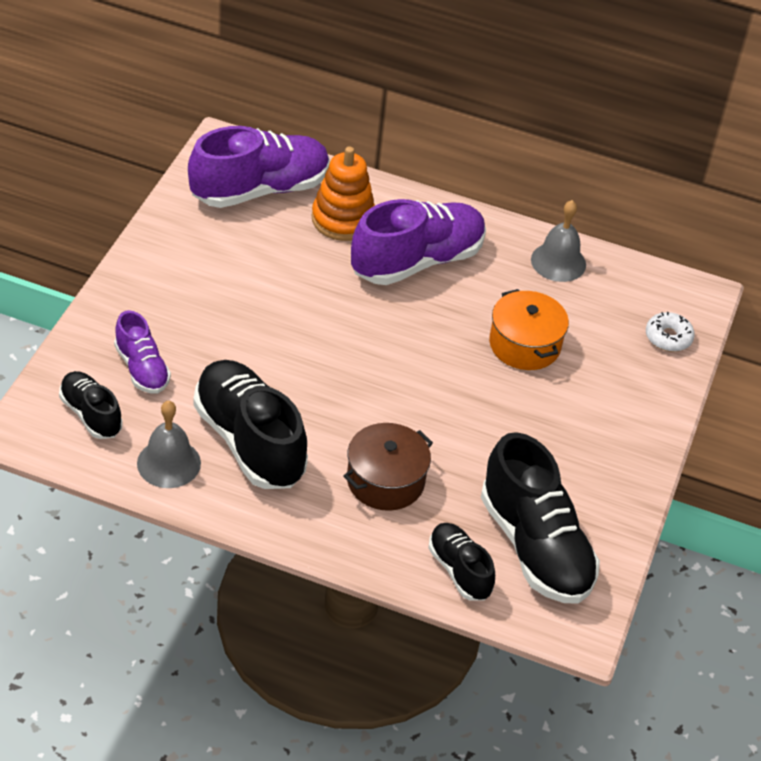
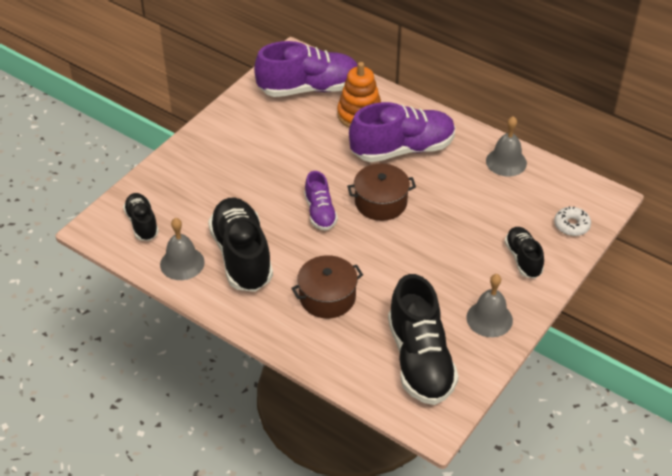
camera: 20 degrees right, 0 degrees up
purple shoe [114,310,171,393] -> purple shoe moved to [304,171,338,231]
black shoe [428,523,495,601] -> black shoe moved to [505,227,544,278]
orange pot [489,289,569,370] -> none
none -> brown pot [347,163,416,221]
none -> grey bell [466,274,513,337]

